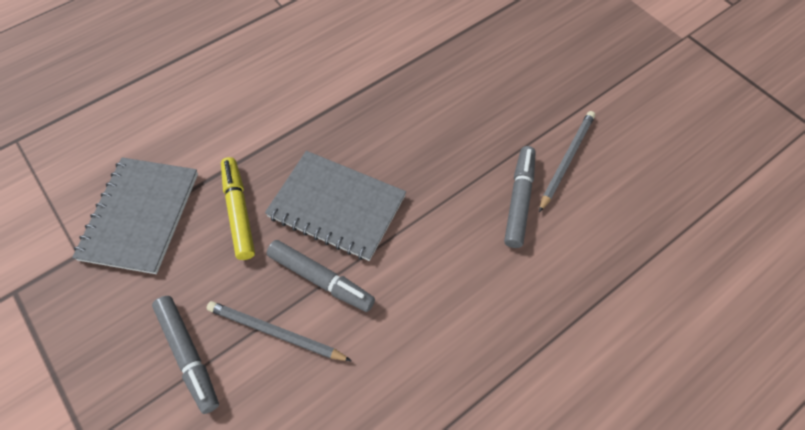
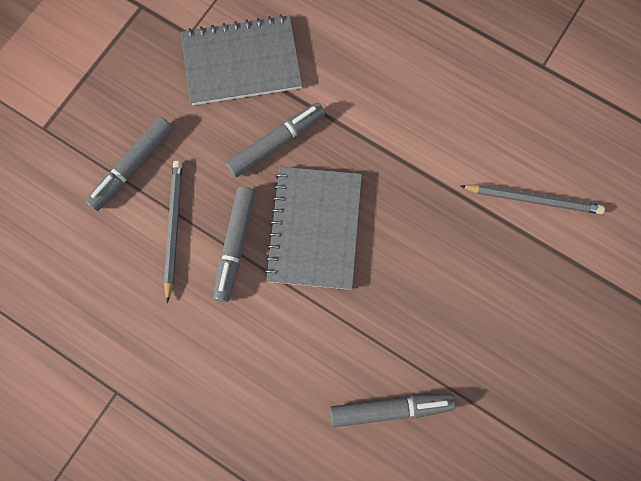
camera: 70 degrees right, 15 degrees up
yellow marker [221,157,255,260] -> grey marker [226,103,325,177]
grey pencil [539,111,595,212] -> grey pencil moved to [460,184,605,214]

